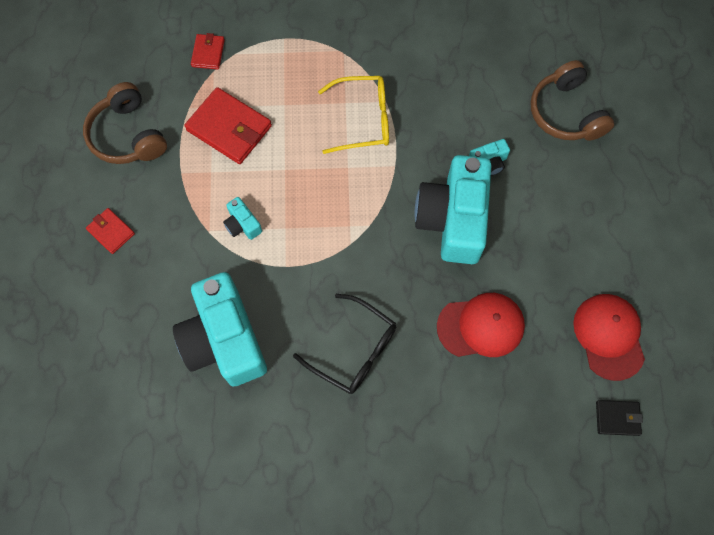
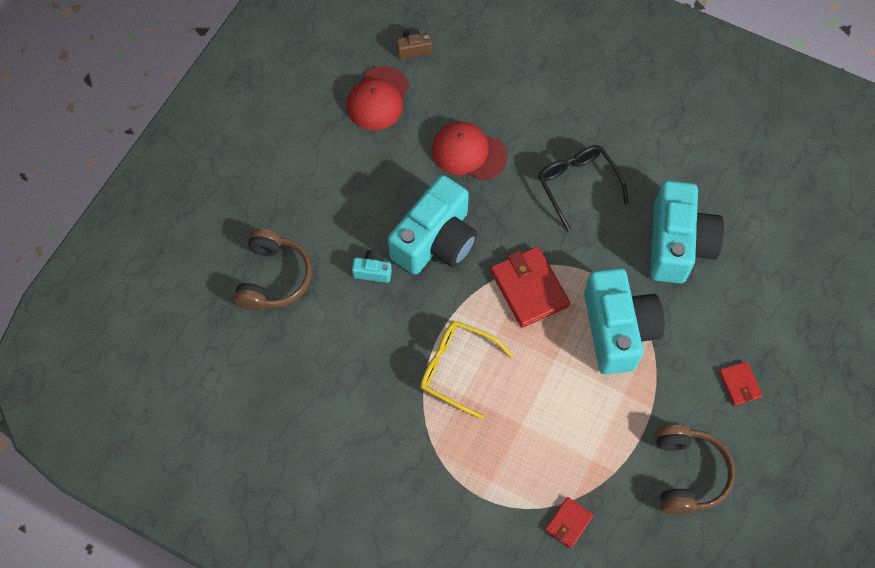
camera: 150 degrees left, 5 degrees down
red wallet [185,87,272,164] -> red wallet moved to [491,247,570,328]
turquoise camera [223,197,262,240] -> turquoise camera [584,268,665,374], size x2.42
black wallet [596,400,643,436] -> brown camera [396,28,432,59]

